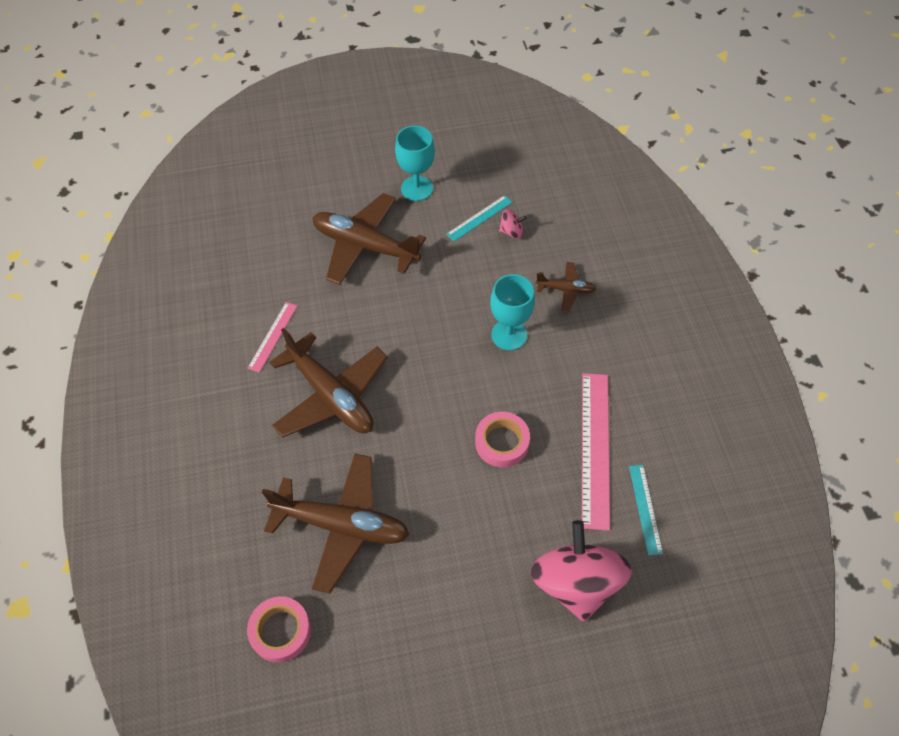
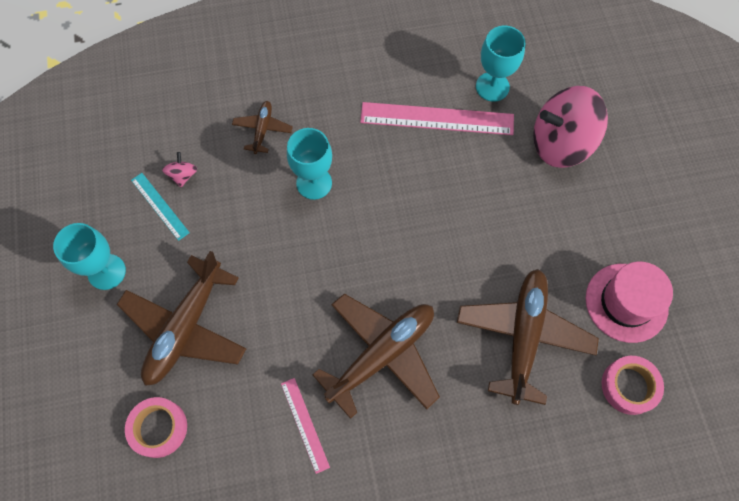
camera: 90 degrees left, 10 degrees up
pink ruler [248,302,297,373] -> pink ruler turned 45 degrees clockwise [281,378,330,474]
pink tape [475,412,530,467] -> pink tape moved to [125,397,187,458]
turquoise ruler [629,465,663,556] -> turquoise goblet [476,26,525,102]
none -> pink hat [586,262,673,343]

